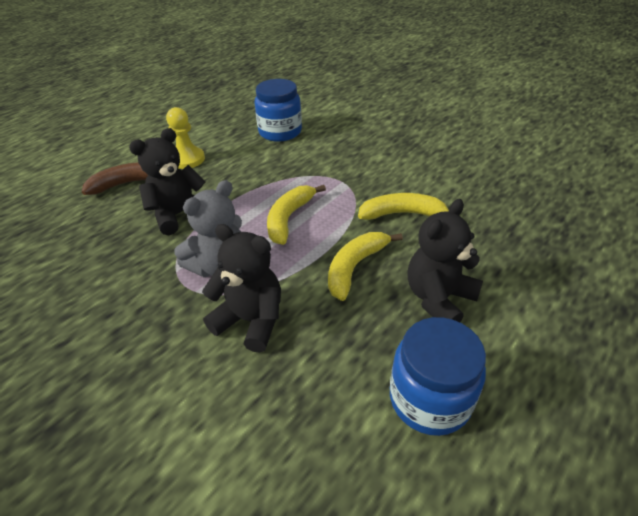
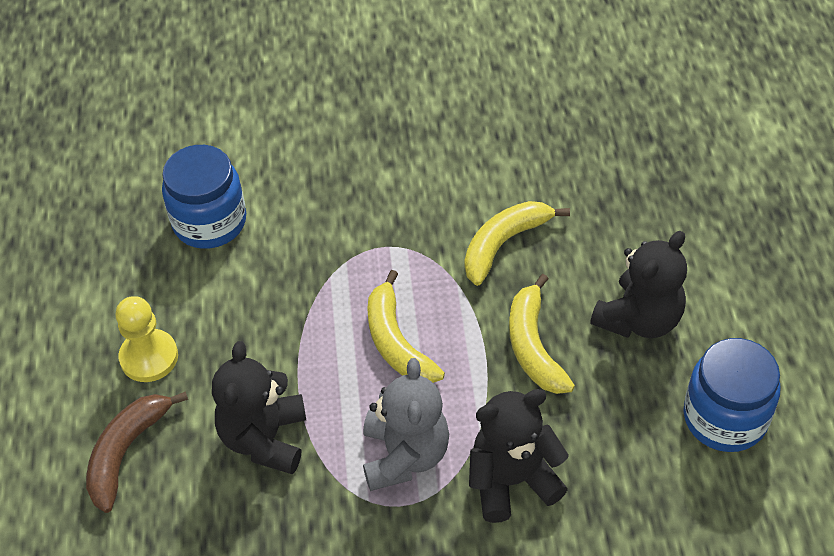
camera: 45 degrees left, 10 degrees up
black teddy bear [407,199,483,322] -> black teddy bear turned 135 degrees counterclockwise [590,231,687,338]

